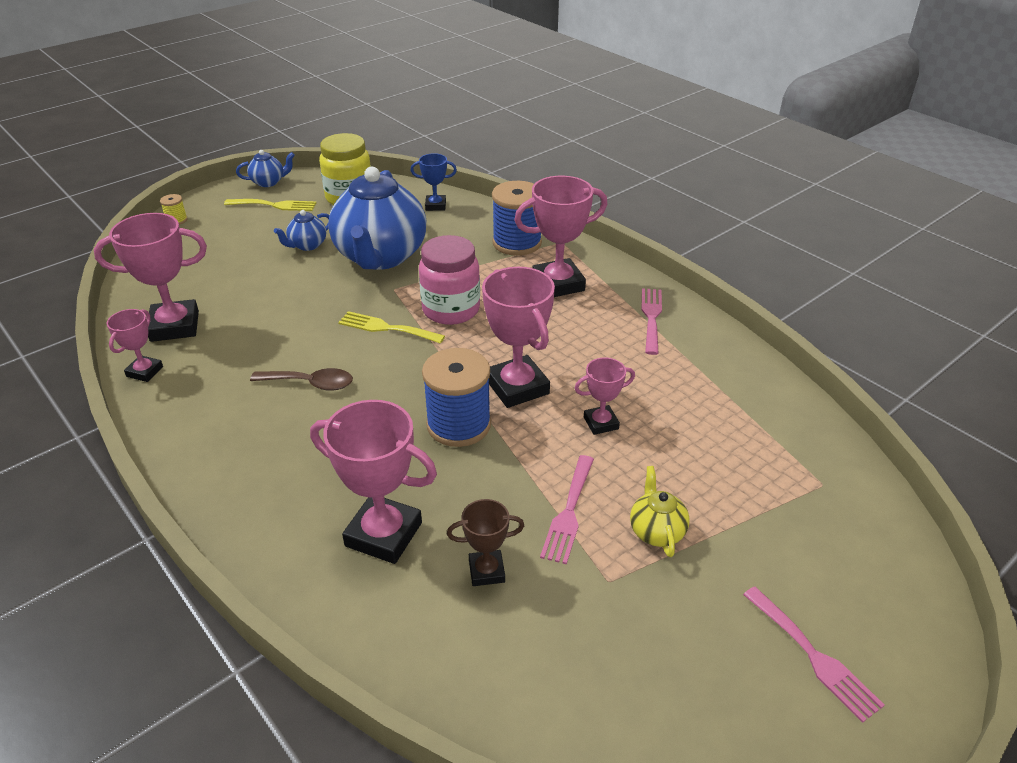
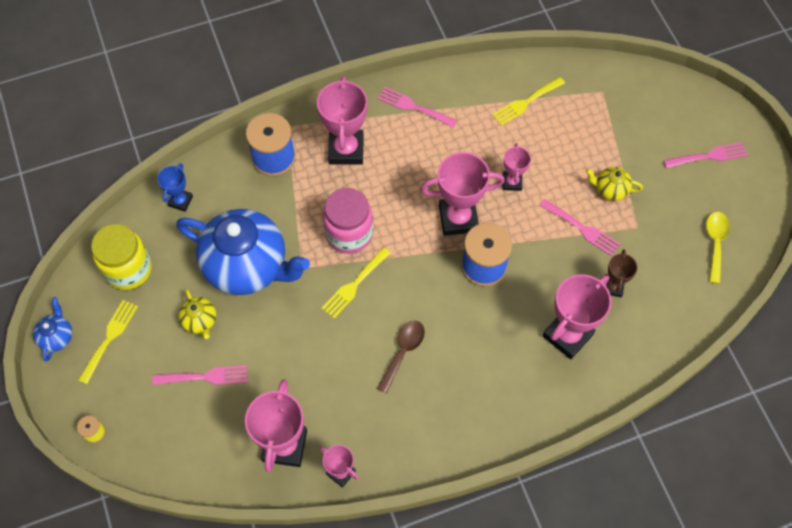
camera: 70 degrees left, 25 degrees up
blue teapot [274,210,329,251] -> yellow teapot [179,289,216,340]
none -> pink fork [152,365,248,385]
none -> yellow fork [492,77,565,126]
none -> yellow spoon [706,212,730,284]

